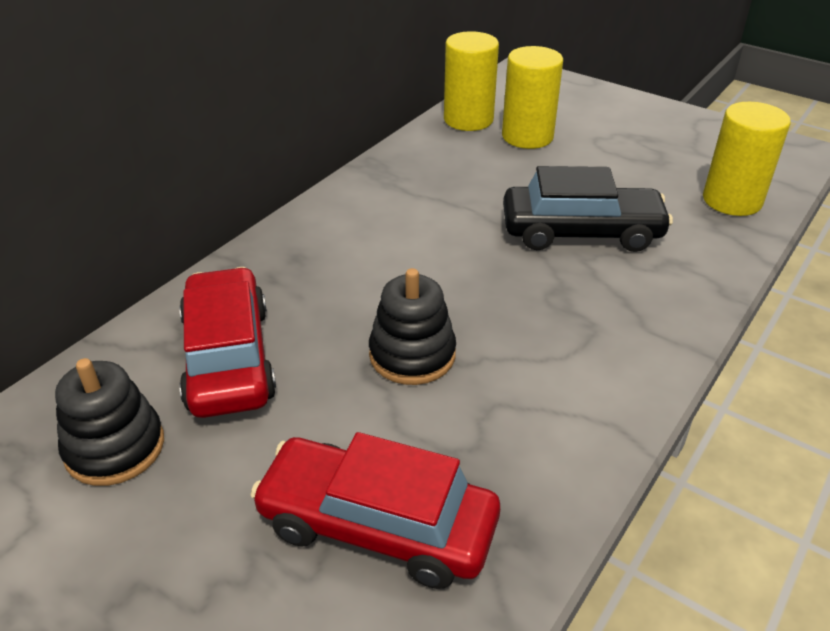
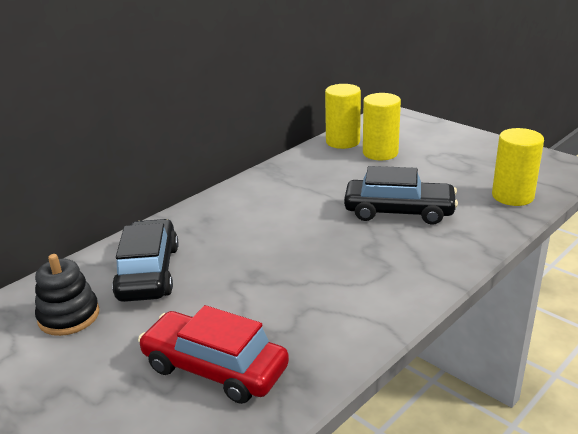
camera: 10 degrees right, 10 degrees down
red car [179,267,276,418] -> black car [112,219,178,302]
black stacking toy [369,268,456,385] -> none

